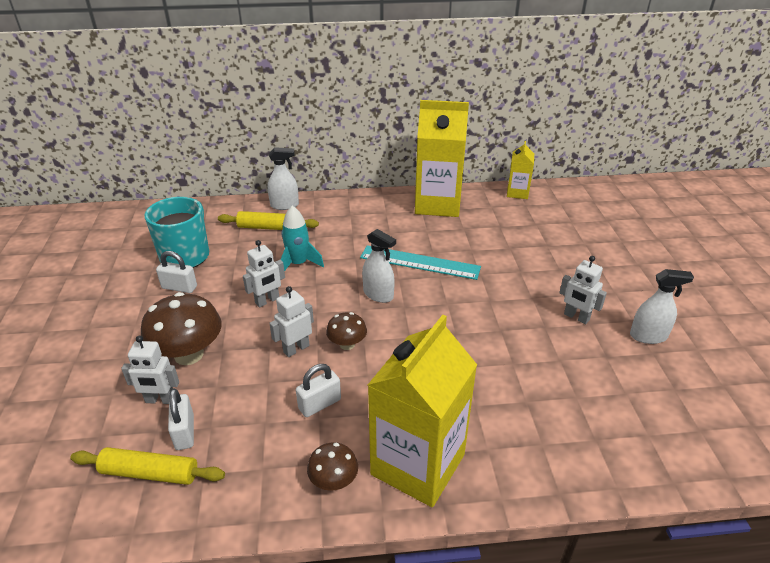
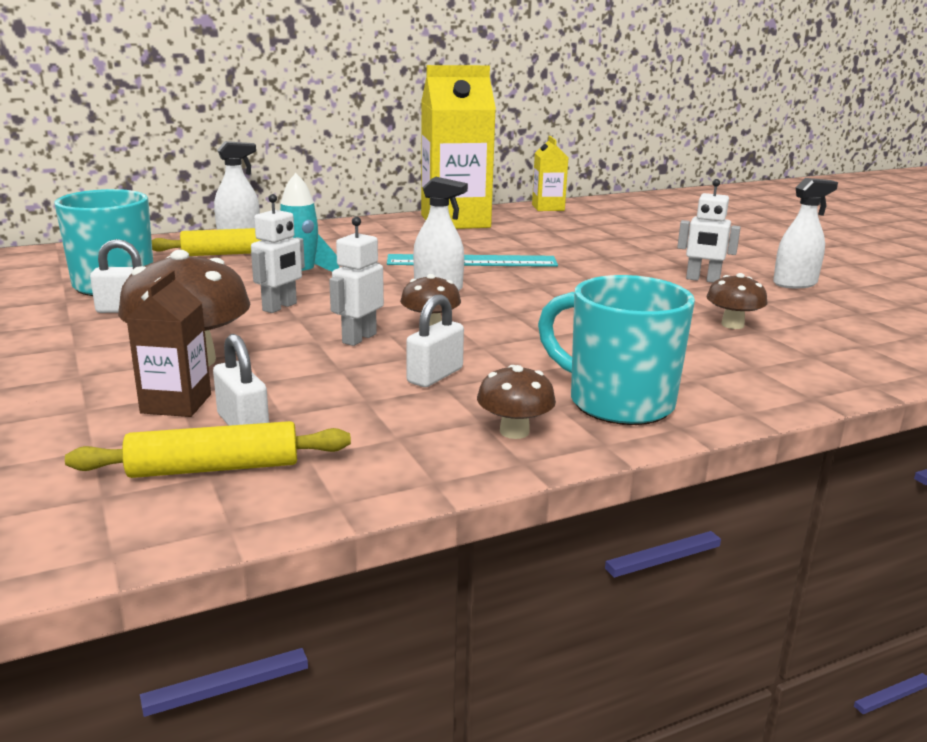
camera: 20 degrees left, 15 degrees down
white robot [121,336,179,404] -> brown carton [127,270,211,417]
yellow carton [368,315,477,507] -> turquoise mug [538,275,695,425]
none -> brown mushroom [706,273,768,329]

